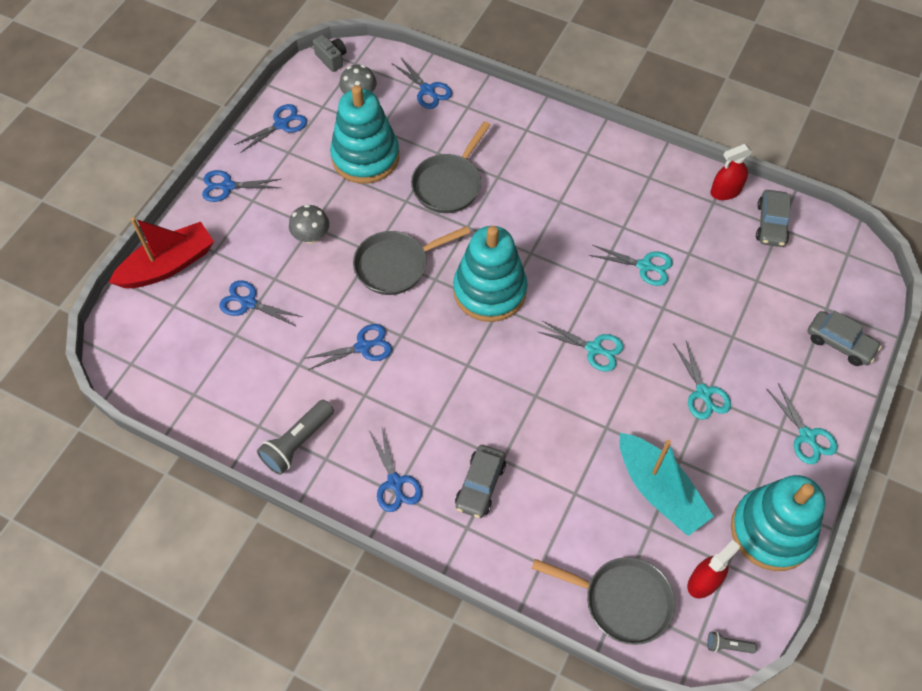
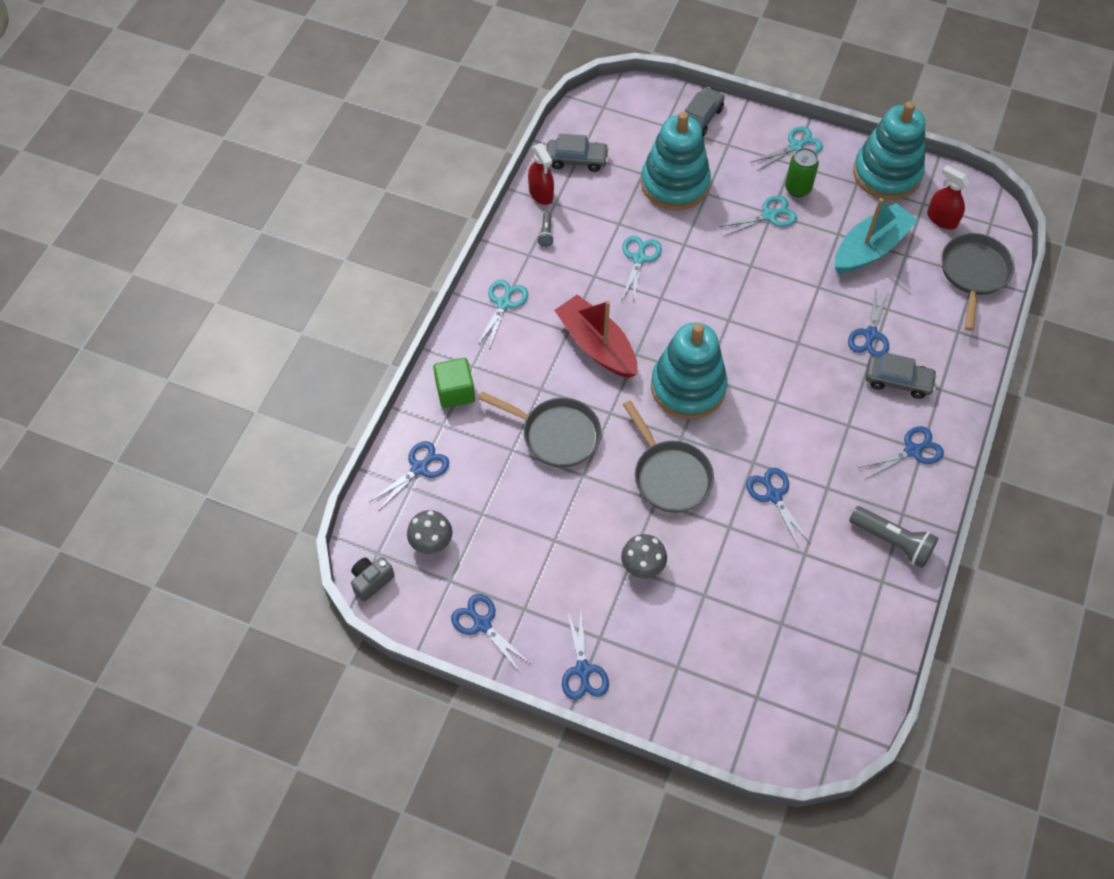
camera: 95 degrees left, 0 degrees up
red boat [109,217,214,288] -> red boat moved to [554,295,637,378]
blue scissors [219,280,302,327] -> blue scissors moved to [848,290,889,357]
turquoise stacking toy [330,85,399,184] -> turquoise stacking toy moved to [641,112,711,210]
turquoise scissors [539,321,624,372] -> turquoise scissors moved to [477,280,528,349]
grey flashlight [707,631,757,654] -> grey flashlight moved to [538,212,554,246]
none -> green cube [433,358,475,408]
none -> green can [785,148,819,197]

